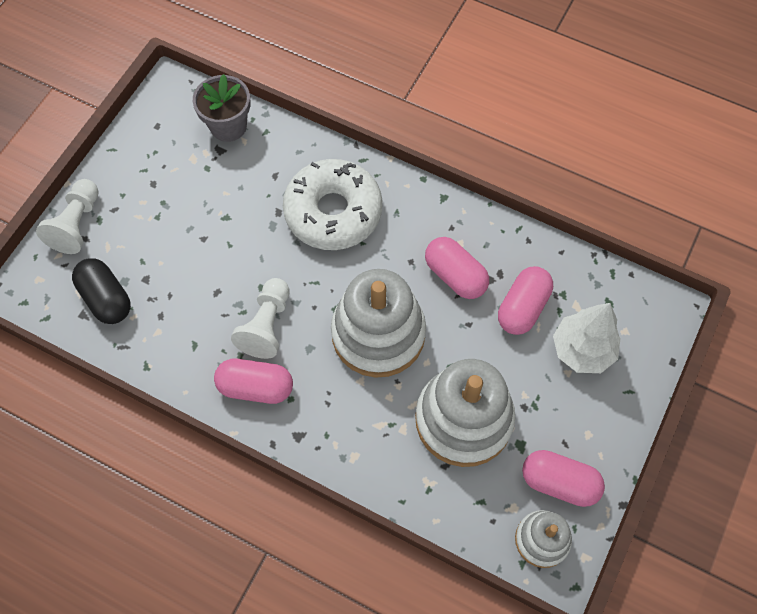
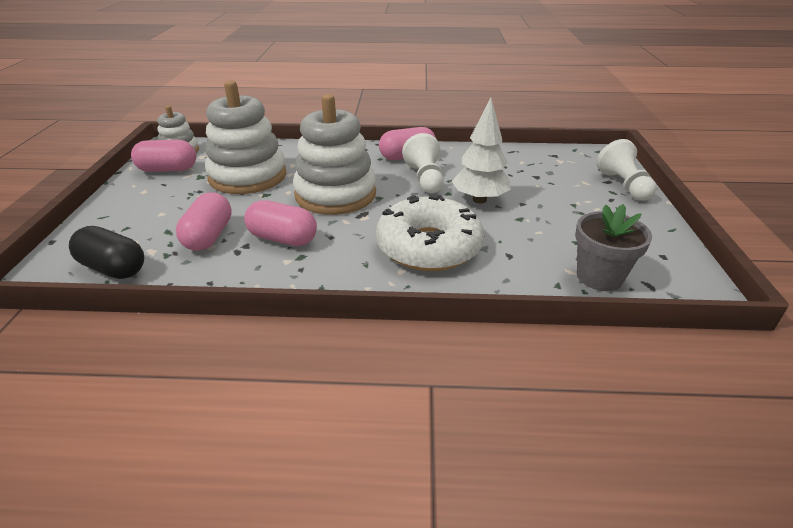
camera: 155 degrees right, 30 degrees down
black capsule [72,258,131,324] -> black capsule moved to [69,226,144,279]
white tree [553,303,620,373] -> white tree moved to [452,98,511,203]

